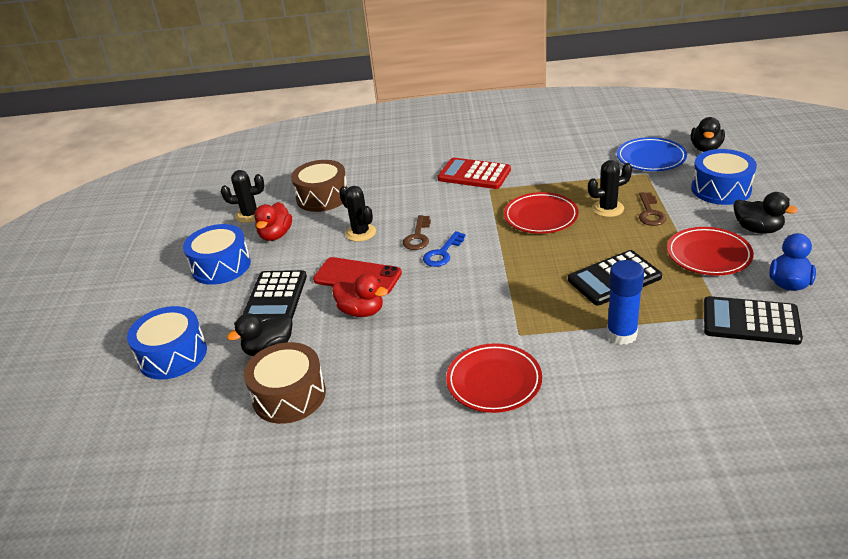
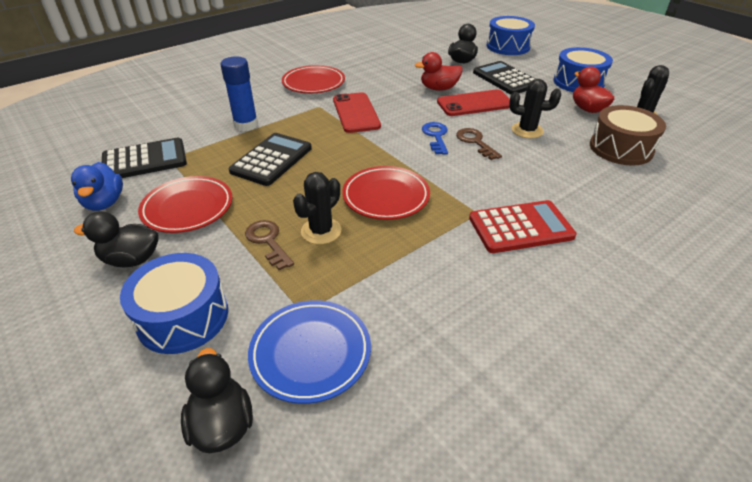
camera: 140 degrees right, 5 degrees up
brown drum [244,342,326,424] -> none
none -> red phone [333,92,381,133]

